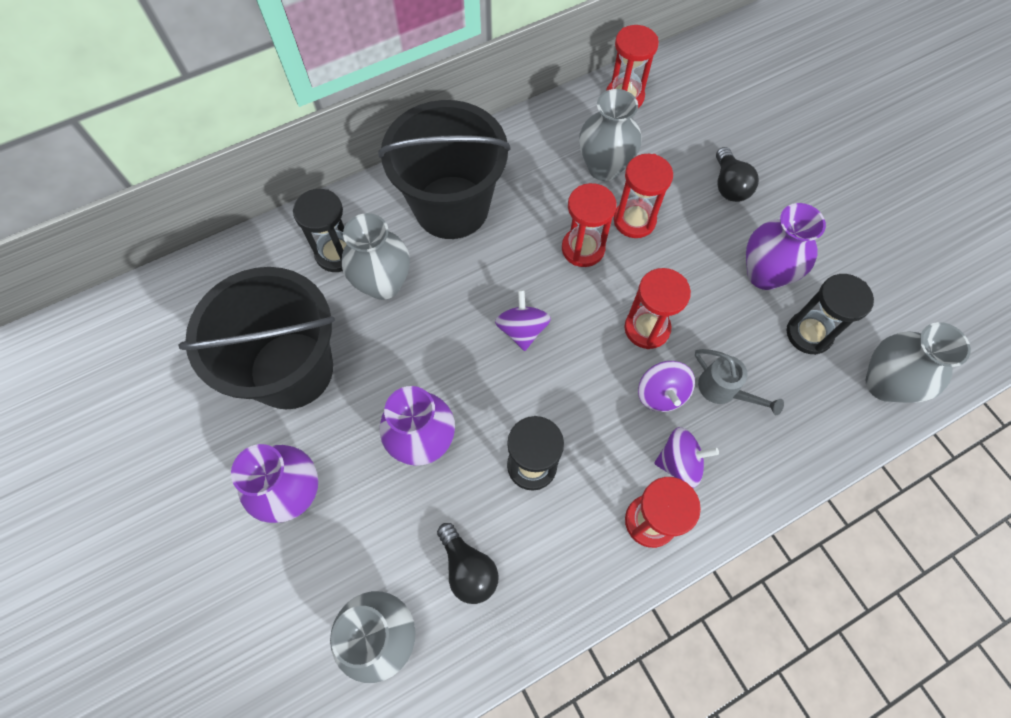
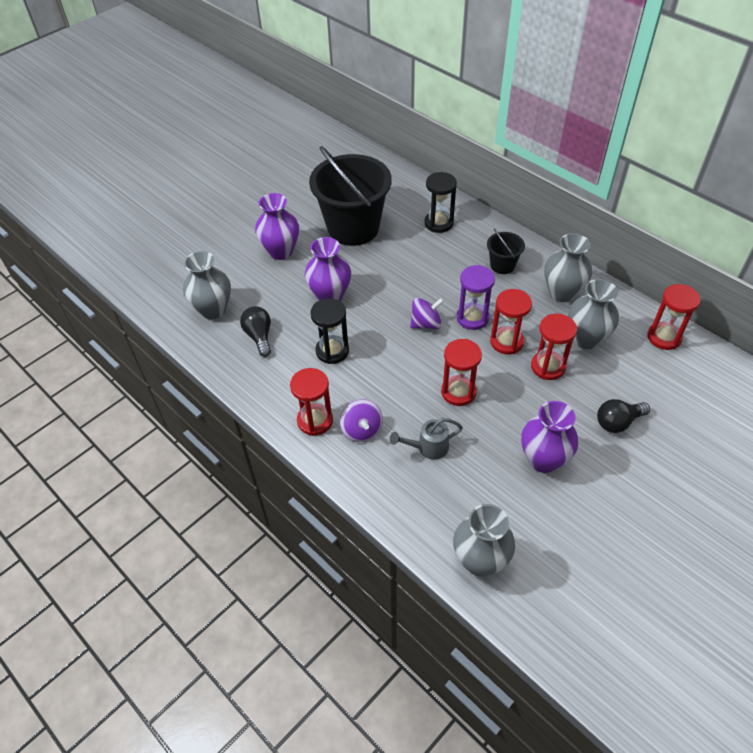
camera: 75 degrees right, 15 degrees down
grey vase [342,213,410,300] -> grey vase moved to [544,233,592,302]
black bucket [378,100,511,239] -> black bucket [487,229,525,274], size x0.45
black light bulb [437,523,499,604] -> black light bulb turned 120 degrees clockwise [240,306,271,357]
purple spinning top [638,361,695,412] -> none
grey watering can [695,349,784,415] -> grey watering can turned 45 degrees clockwise [390,418,463,460]
black hourglass [787,274,874,355] -> none
none -> purple hourglass [457,265,495,330]

